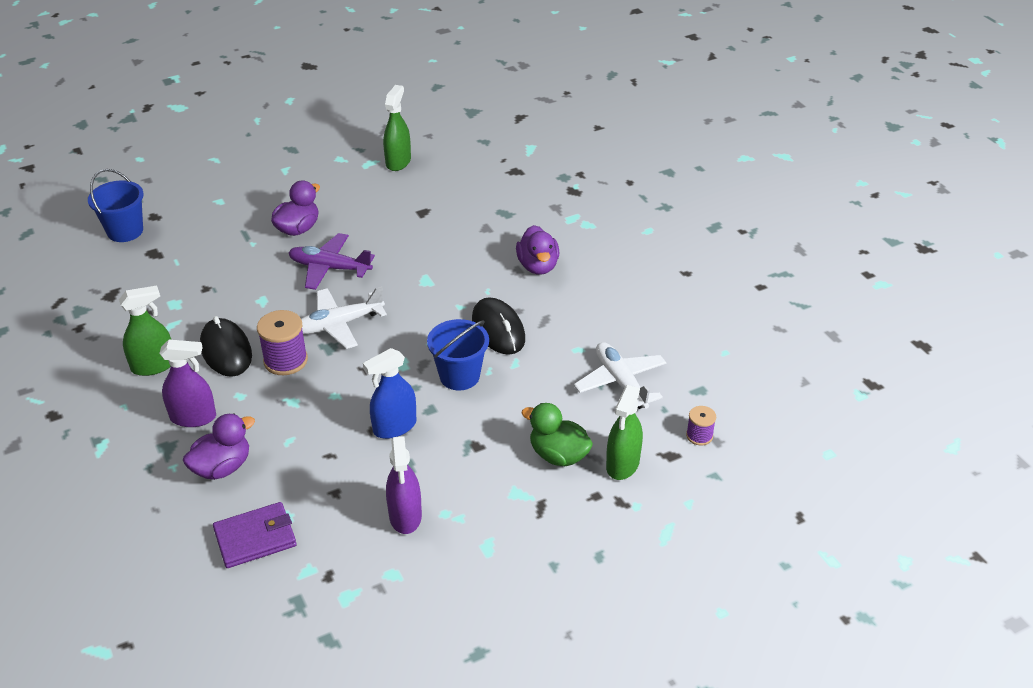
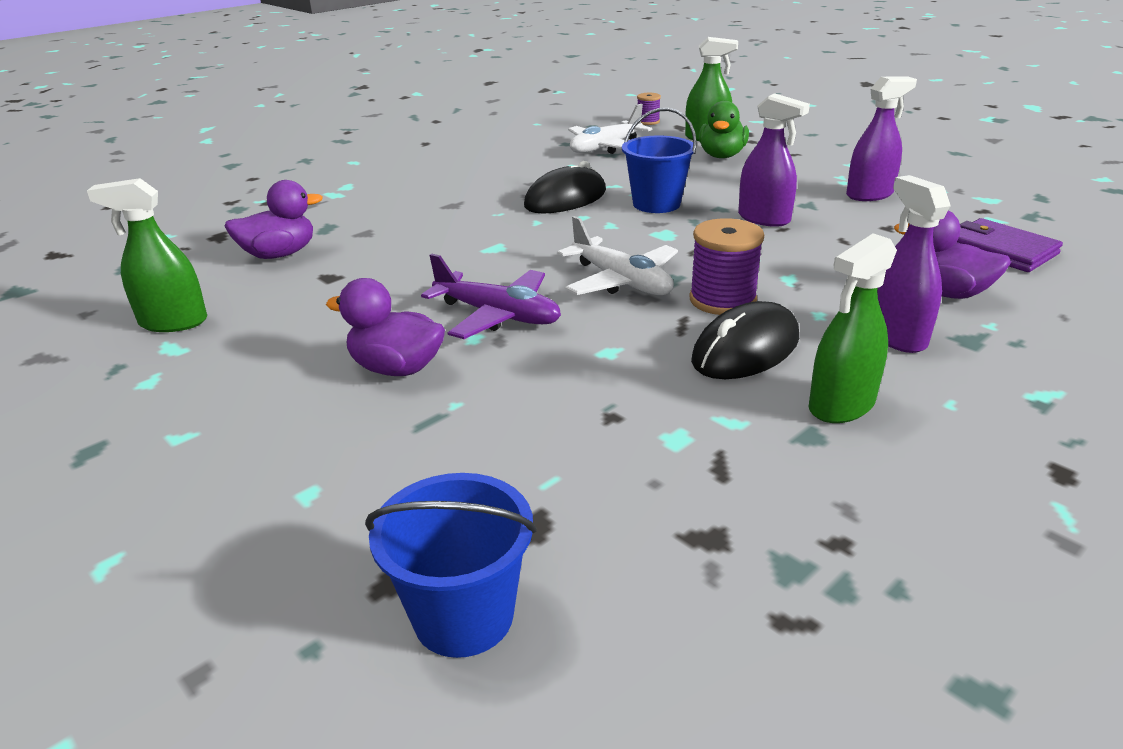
camera: 105 degrees left, 10 degrees down
green spray bottle [119,285,171,376] -> green spray bottle turned 90 degrees counterclockwise [809,233,897,423]
purple plane [288,233,375,290] -> purple plane turned 60 degrees counterclockwise [421,254,561,339]
blue spray bottle [363,348,417,439] -> purple spray bottle [738,93,810,227]
purple duck [516,225,559,275] -> purple duck moved to [224,180,323,259]

